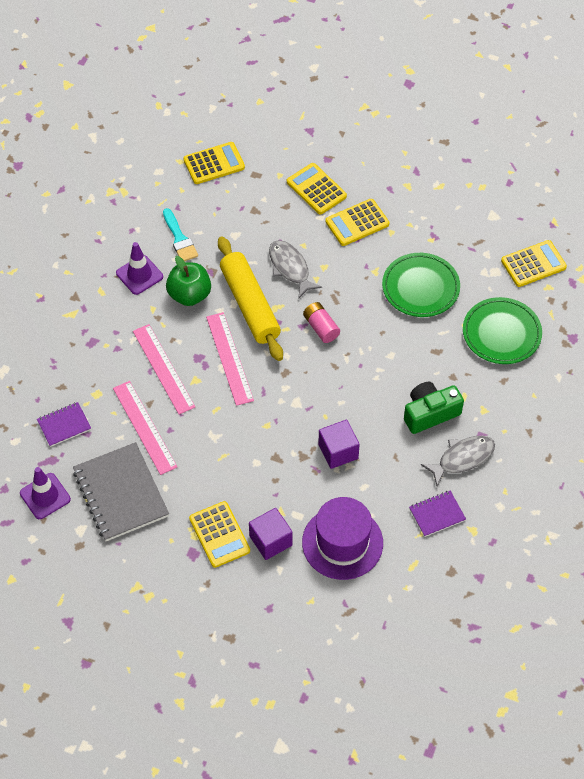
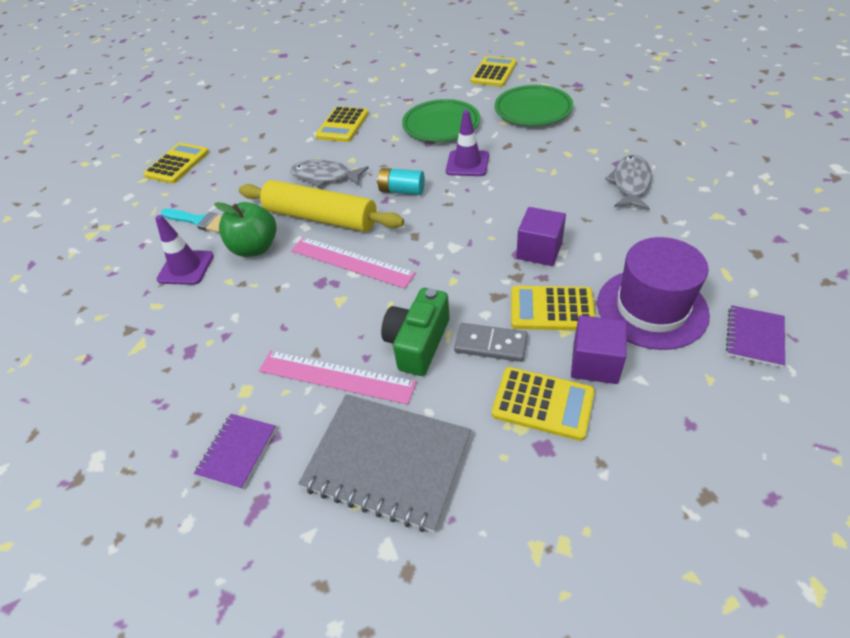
camera: 40 degrees left, 10 degrees down
purple traffic cone [20,467,71,519] -> purple traffic cone moved to [446,110,489,176]
pink ruler [133,324,195,414] -> none
yellow calculator [287,163,347,214] -> yellow calculator moved to [511,286,595,330]
pink battery [303,302,340,343] -> turquoise battery [377,168,425,195]
green camera [404,382,464,434] -> green camera moved to [381,288,450,376]
purple notebook [409,491,466,537] -> purple notebook moved to [726,305,785,368]
none -> grey domino [454,323,528,362]

